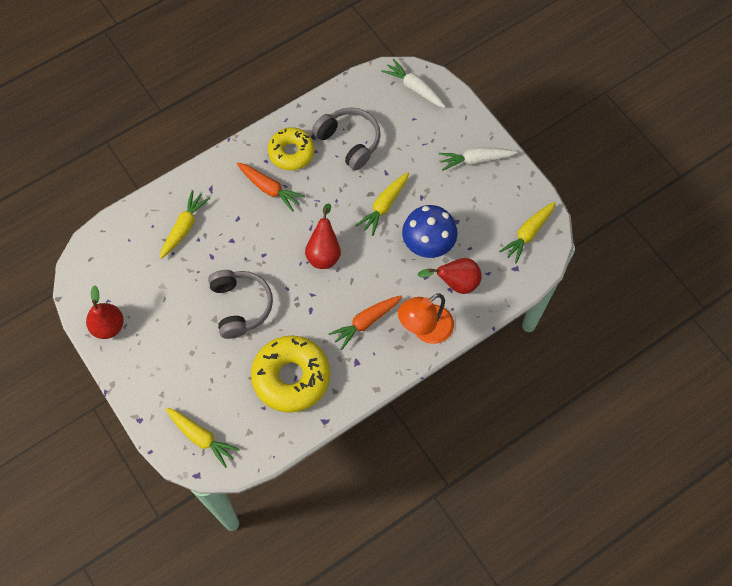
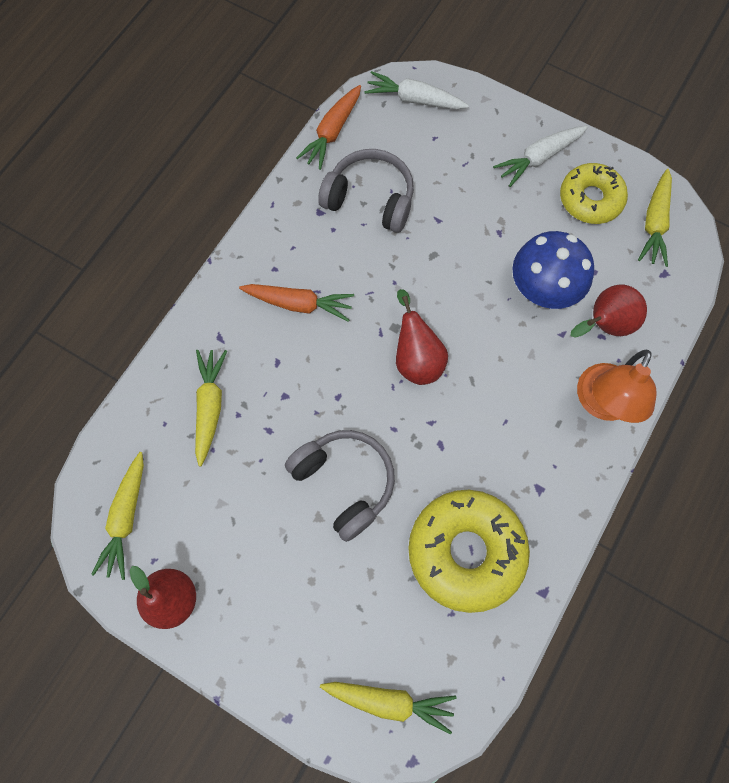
camera: 25 degrees left, 5 degrees up
yellow donut [268,128,315,170] -> yellow donut moved to [560,163,628,224]
orange carrot [329,295,402,350] -> orange carrot moved to [296,85,361,170]
yellow carrot [356,172,409,236] -> yellow carrot moved to [91,452,144,580]

